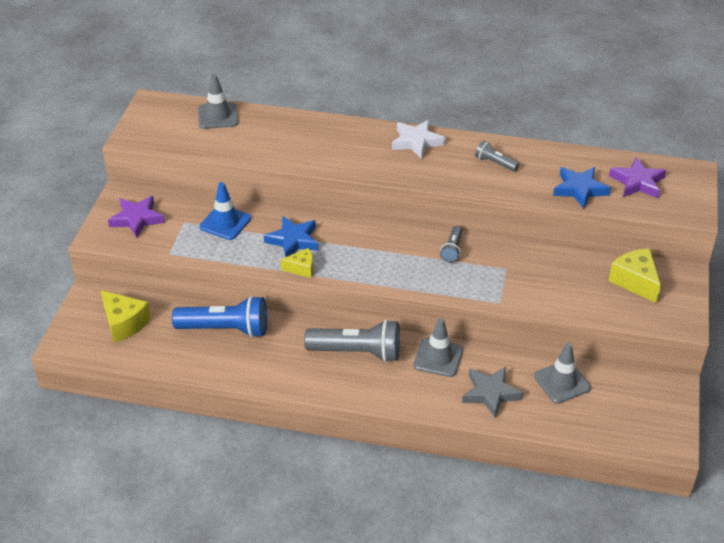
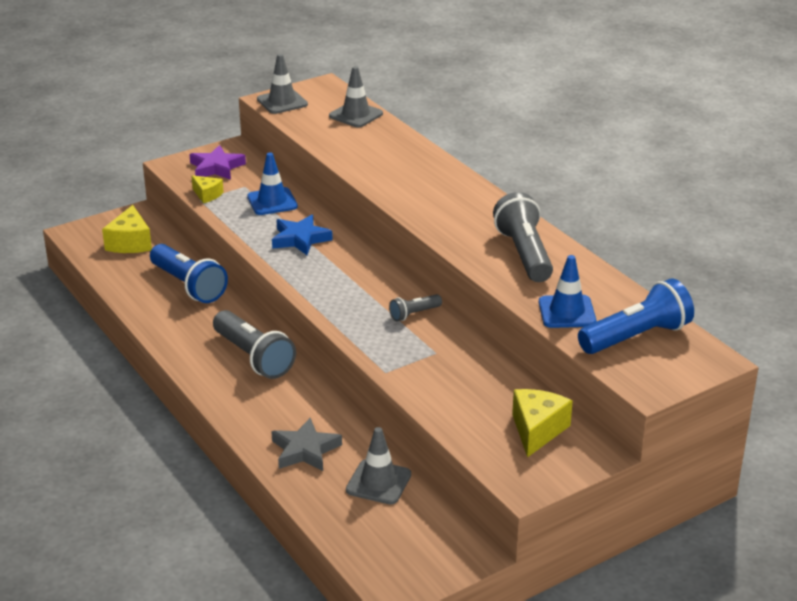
camera: 45 degrees right, 10 degrees down
yellow cheese [280,248,313,278] -> yellow cheese moved to [191,175,224,203]
white star [392,120,445,159] -> none
grey traffic cone [413,318,463,377] -> grey traffic cone moved to [257,54,308,114]
grey flashlight [475,140,519,171] -> grey flashlight [493,192,553,282], size x2.00
blue star [553,167,611,208] -> blue traffic cone [539,255,596,328]
purple star [609,157,666,198] -> blue flashlight [578,278,694,354]

